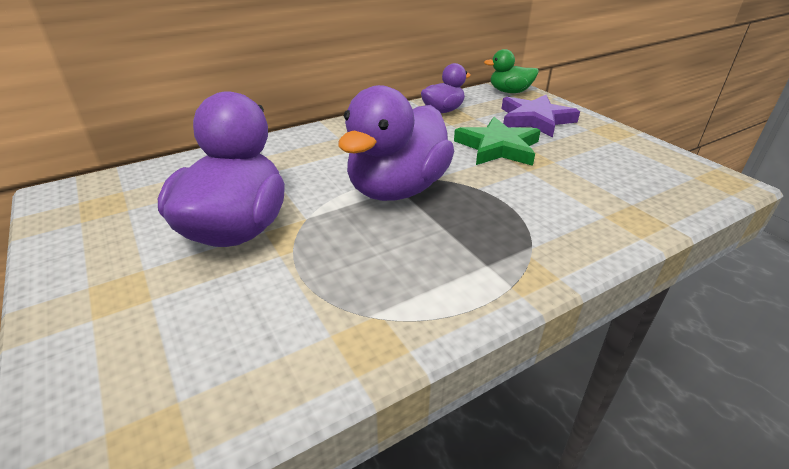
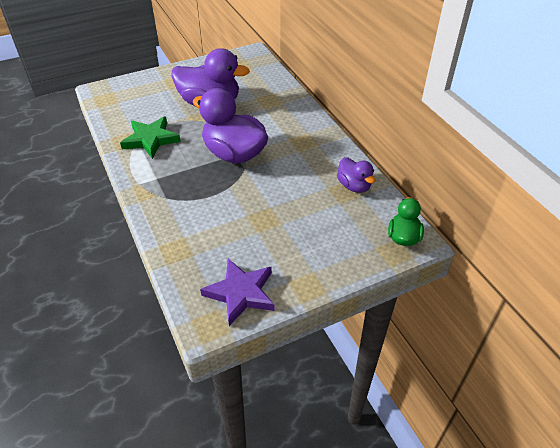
camera: 95 degrees right, 10 degrees up
green star [454,117,541,166] -> green star moved to [120,117,181,159]
purple star [502,95,580,137] -> purple star moved to [200,259,275,326]

